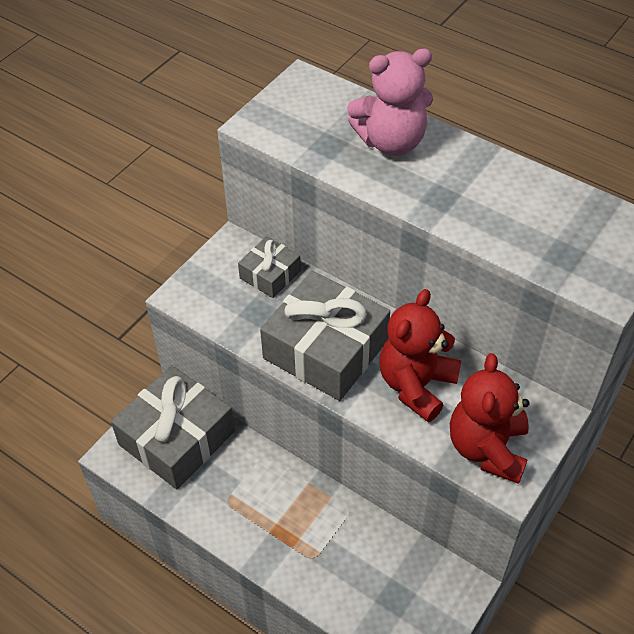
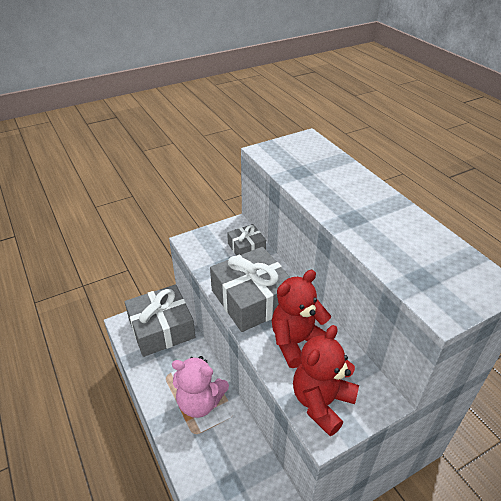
camera: 25 degrees right, 10 degrees down
pink teddy bear [347,49,433,156] -> pink teddy bear moved to [172,356,229,418]

